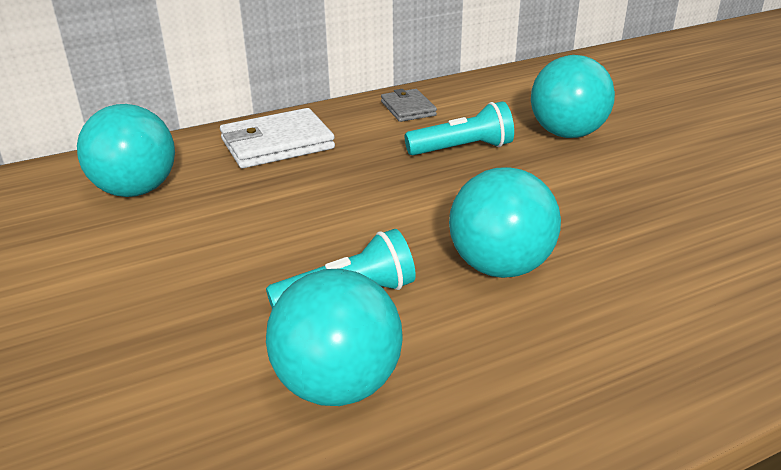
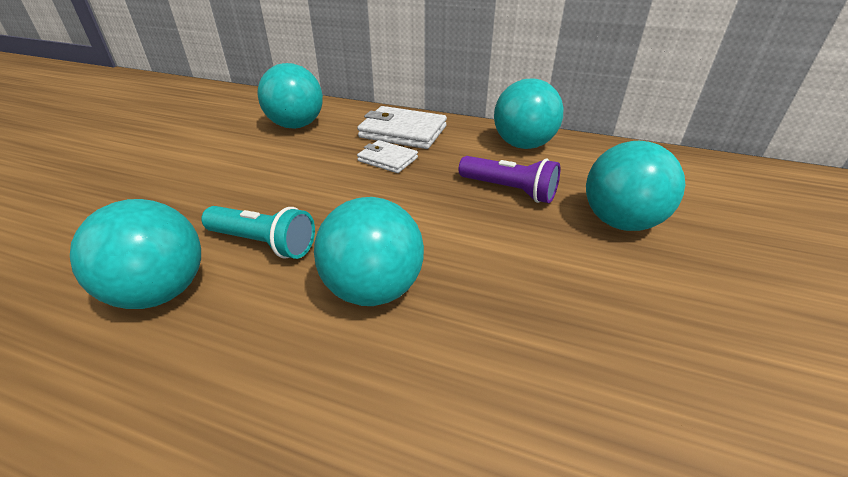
camera: 45 degrees right, 5 degrees up
grey wallet [381,89,437,122] -> turquoise ball [494,79,563,149]
turquoise flashlight [405,101,514,155] -> purple flashlight [458,156,560,203]
none -> white wallet [357,140,418,173]

